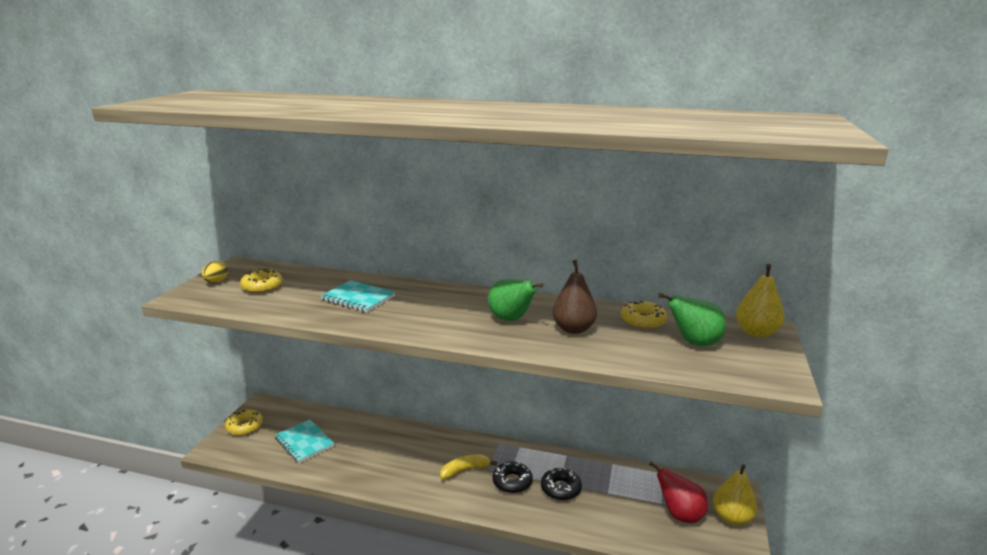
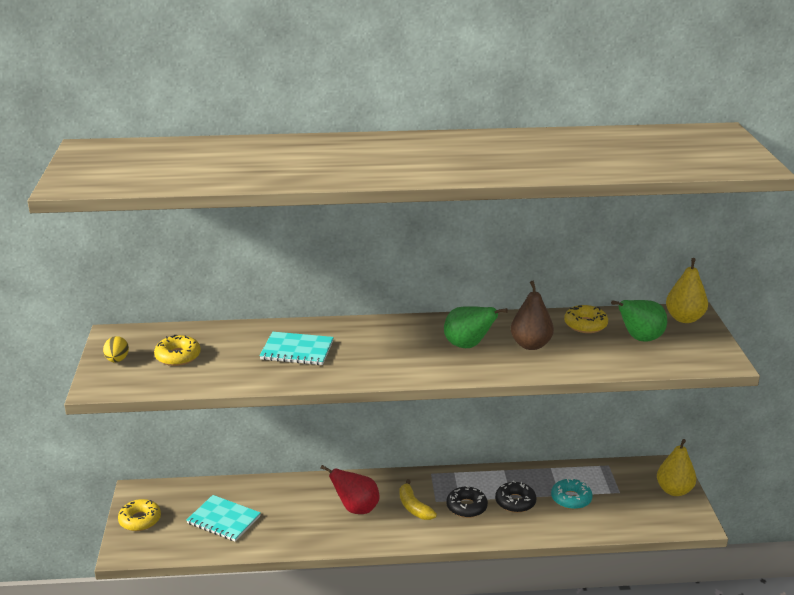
camera: 20 degrees left, 5 degrees up
yellow banana [440,454,497,479] -> yellow banana turned 75 degrees counterclockwise [399,479,437,520]
red pear [649,462,708,523] -> red pear moved to [320,465,379,514]
none -> turquoise donut [551,478,593,509]

